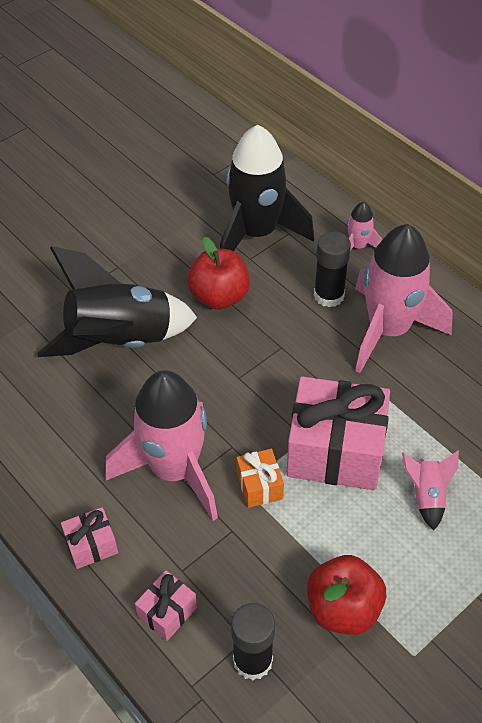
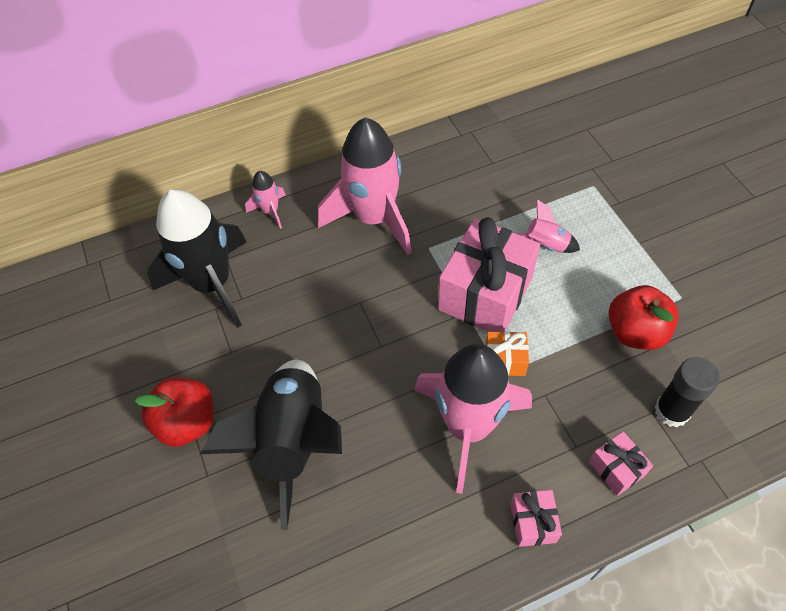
camera: 70 degrees left, 5 degrees up
red apple [187,237,250,309] -> red apple moved to [135,377,214,447]
black glue stick [314,231,351,307] -> none

